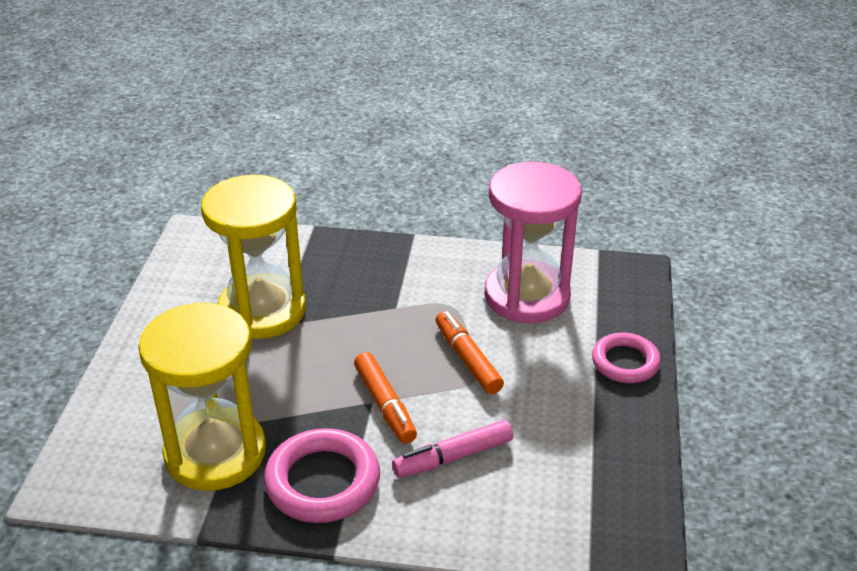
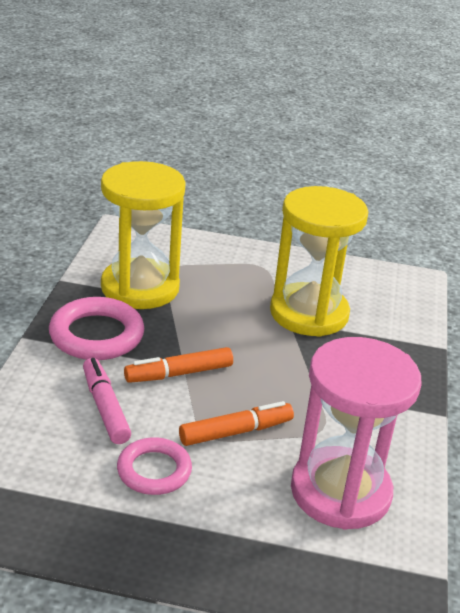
camera: 90 degrees right, 5 degrees down
pink ring [592,332,661,383] -> pink ring moved to [117,437,192,495]

